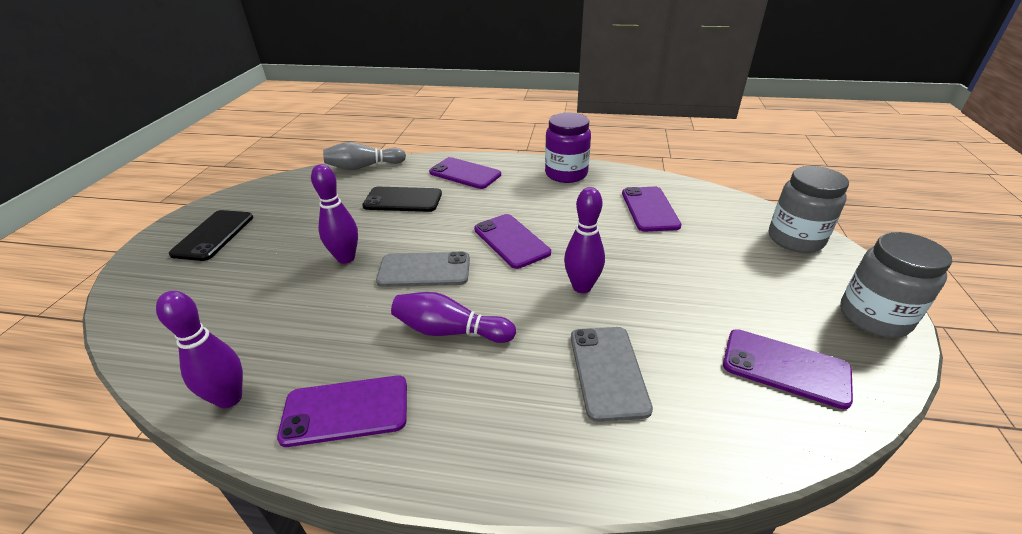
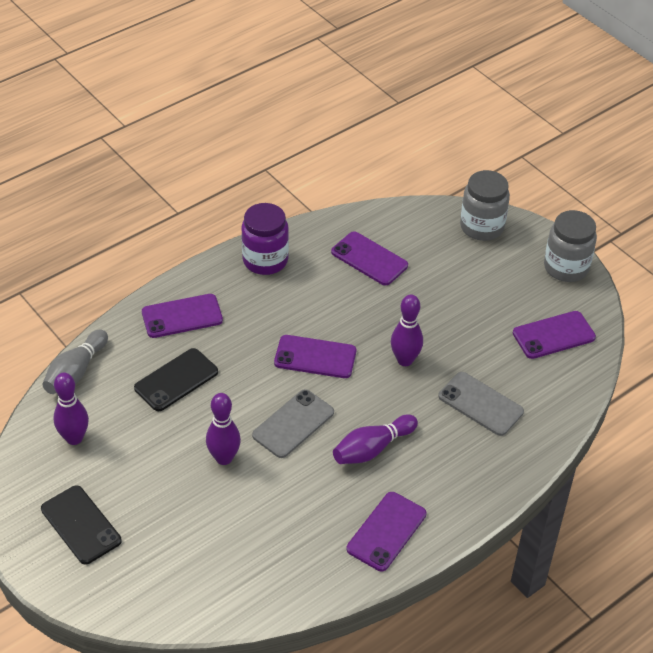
camera: 50 degrees left, 10 degrees up
purple bowling pin [156,291,243,408] -> purple bowling pin moved to [53,372,89,445]

